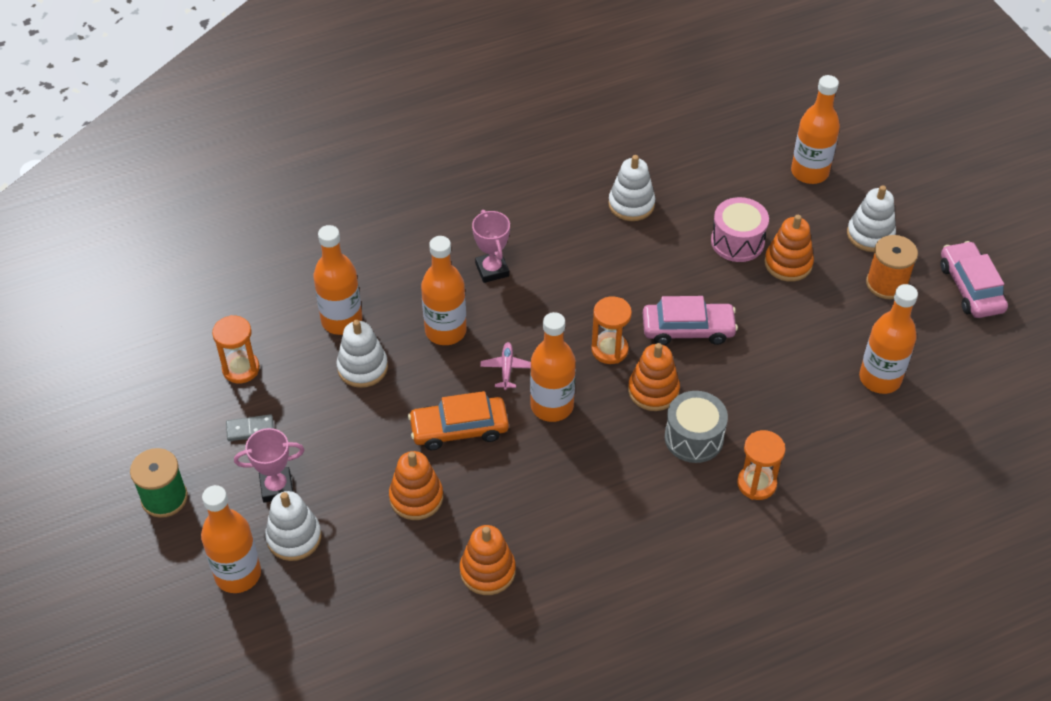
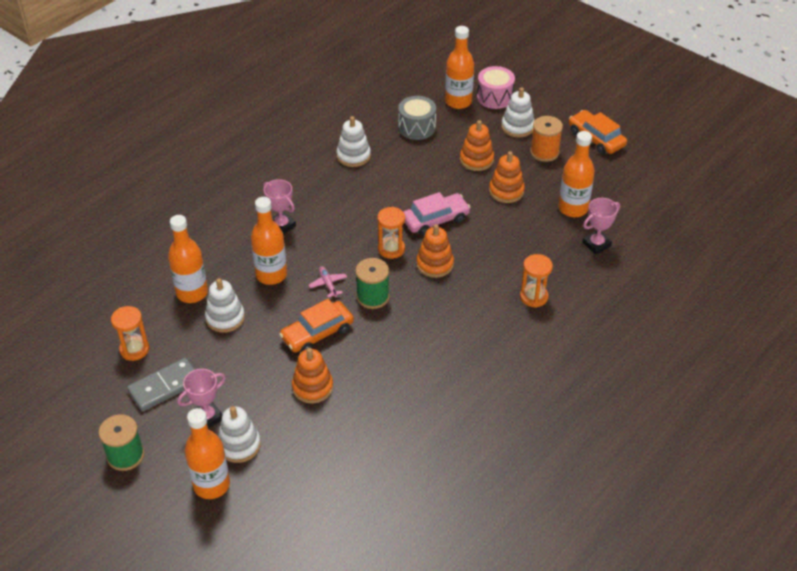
camera: 25 degrees left, 5 degrees down
grey domino [226,414,274,441] -> grey domino [127,358,195,411], size x1.84
orange stacking toy [460,525,516,595] -> orange stacking toy moved to [489,151,525,203]
orange bottle [530,312,576,422] -> green spool [355,258,390,309]
grey drum [665,391,728,463] -> grey drum moved to [398,96,436,140]
pink drum [711,197,769,262] -> pink drum moved to [477,66,515,109]
pink car [940,241,1008,318] -> orange car [569,110,627,154]
none -> pink trophy [582,198,620,254]

